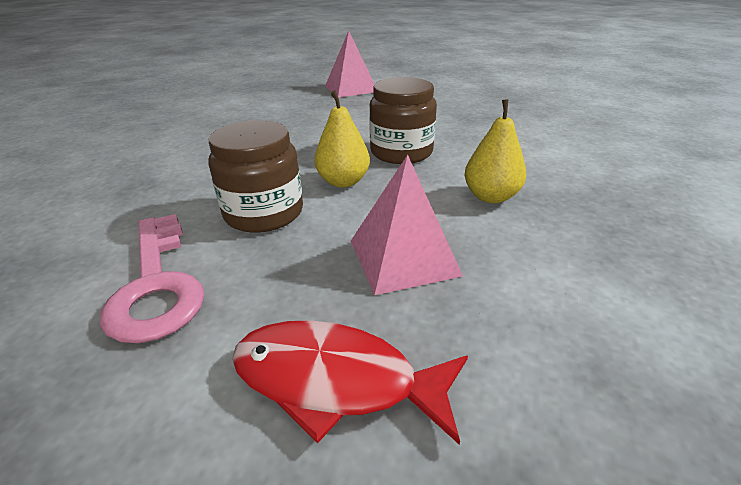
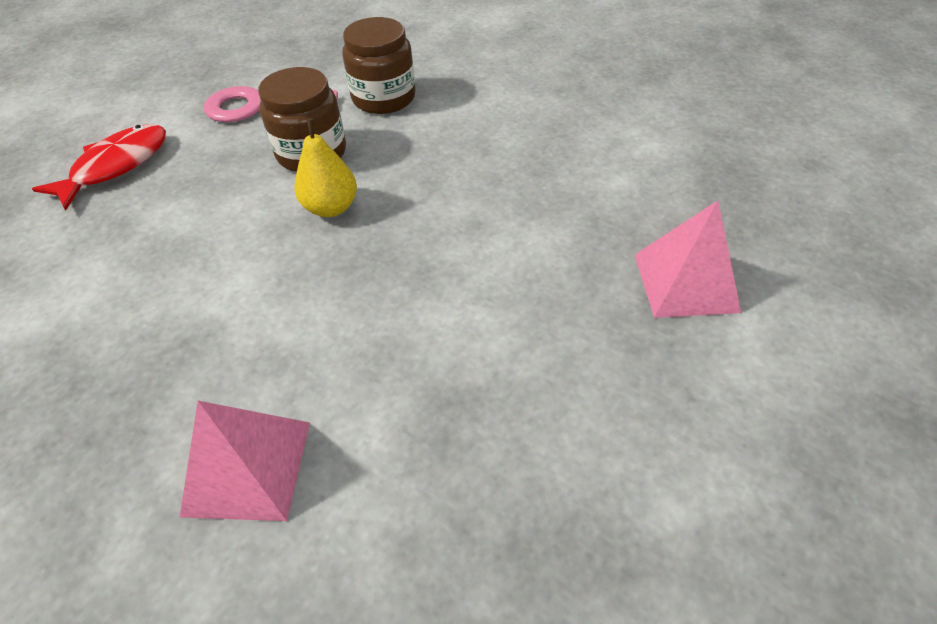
camera: 110 degrees right, 15 degrees up
pink pyramid [351,155,463,295] -> pink pyramid moved to [180,401,310,521]
brown jar [369,77,437,164] -> brown jar moved to [342,17,416,114]
yellow pear [465,99,527,203] -> none

